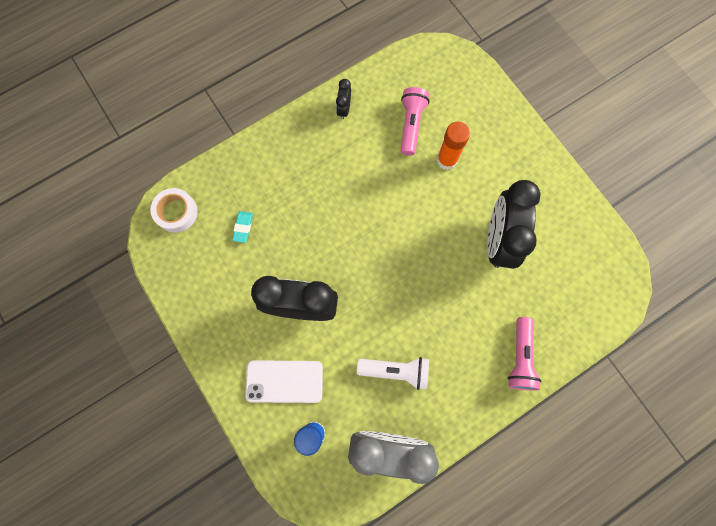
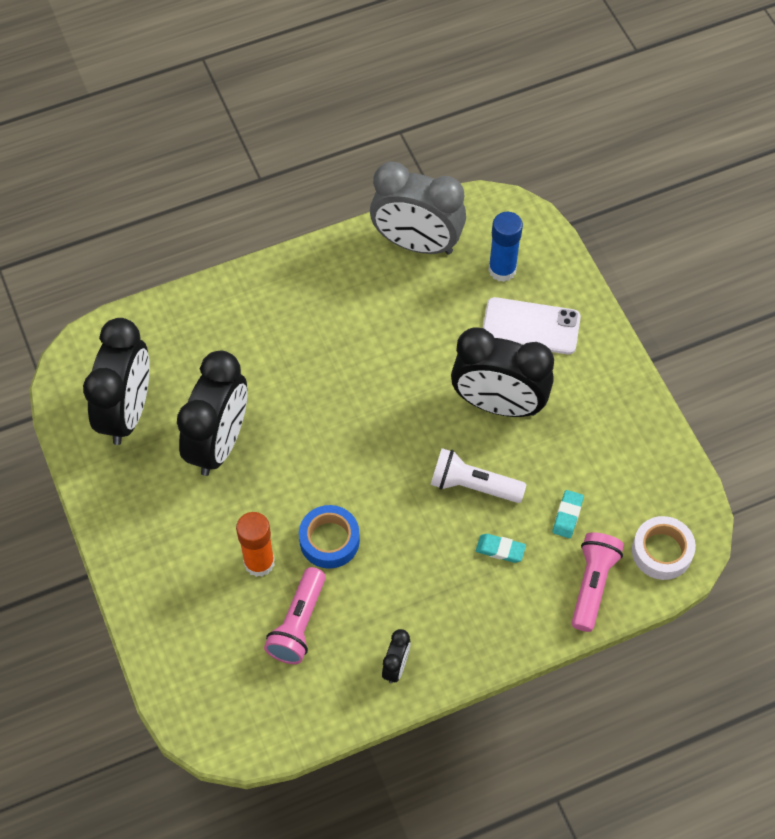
camera: 170 degrees left, 15 degrees down
white flashlight [357,357,429,390] -> white flashlight moved to [430,448,526,503]
pink flashlight [508,317,541,390] -> pink flashlight moved to [571,532,624,632]
none -> black clock [83,318,150,445]
none -> blue tape [299,505,360,569]
none -> turquoise eraser [476,534,526,563]

